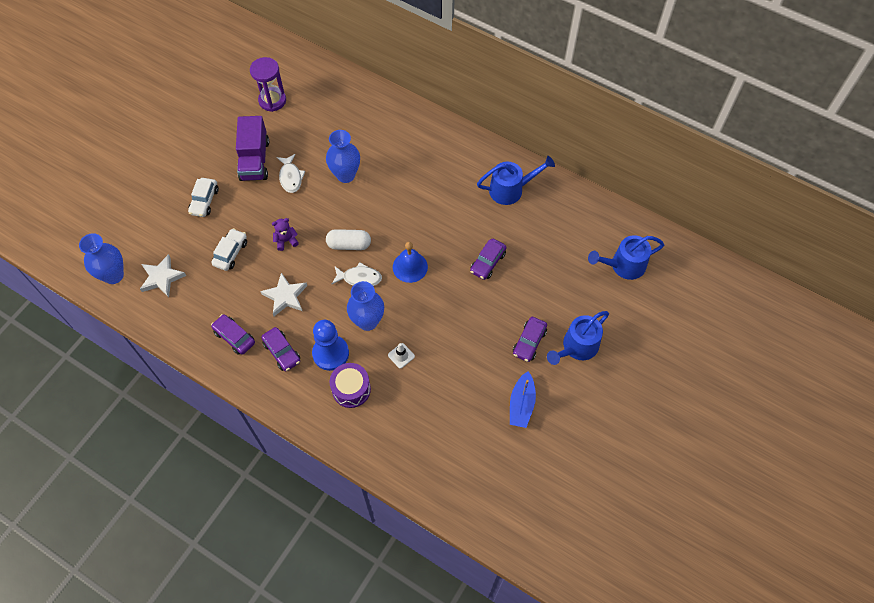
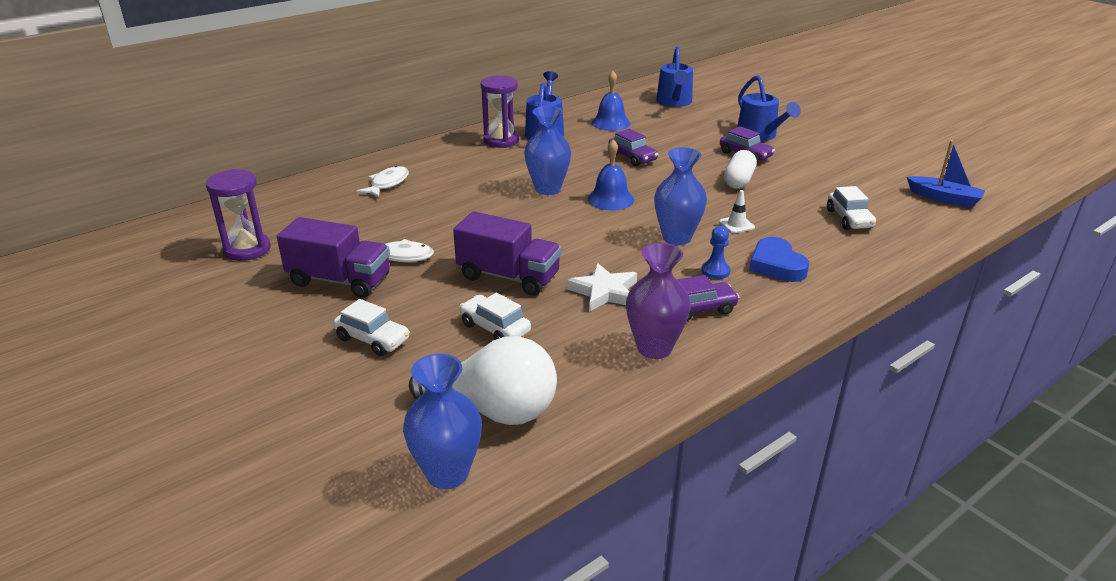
camera: 70 degrees left, 30 degrees down
white star [140,254,186,297] -> white light bulb [409,336,557,425]
purple car [211,314,255,355] -> purple vase [626,243,691,359]
purple teddy bear [272,218,299,251] -> purple truck [453,211,561,296]
blue pawn [312,320,349,371] -> blue pawn [701,226,731,279], size x0.53
blue vase [326,130,360,183] -> blue vase moved to [524,106,571,195]
white capsule [326,229,371,250] -> white capsule moved to [724,150,757,189]
purple drum [329,363,371,408] -> blue heart [749,237,809,282]
white fish [332,262,382,286] -> white fish moved to [356,166,409,198]
blue boat [510,371,536,428] -> blue boat moved to [907,140,985,208]
none -> purple hourglass [481,76,519,148]
none -> blue bell [592,71,630,131]
none -> white car [827,186,876,230]

